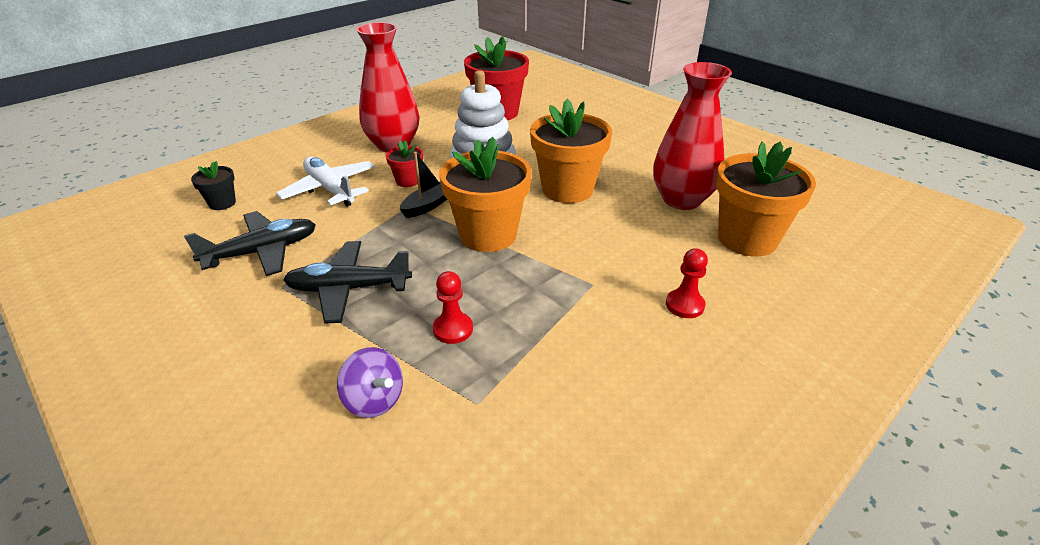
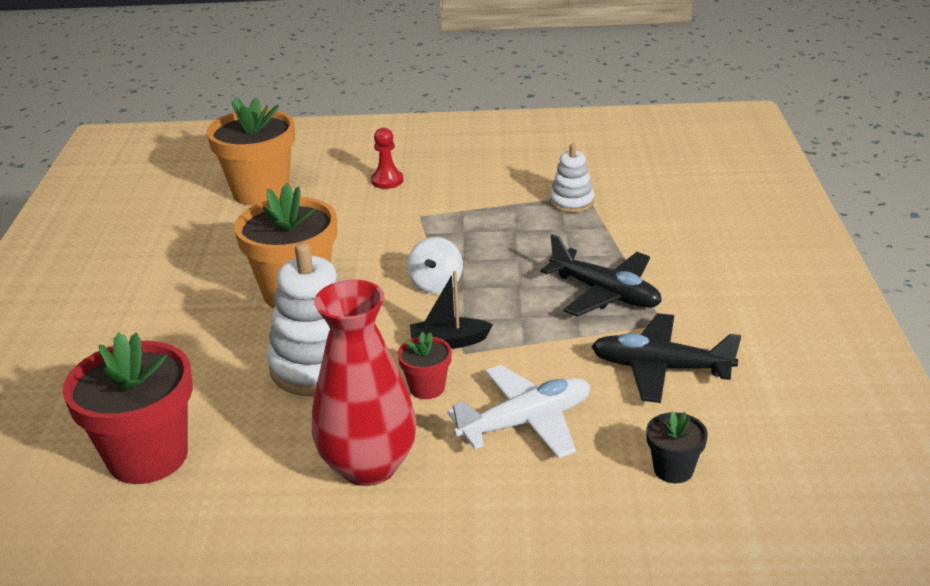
camera: 135 degrees left, 5 degrees down
white plane [276,156,375,207] -> white plane turned 120 degrees counterclockwise [447,365,590,459]
purple spinning top [337,347,403,418] -> none
red pawn [433,271,473,344] -> none
orange flower pot [439,137,532,252] -> white spinning top [407,237,463,294]
red vase [653,62,732,210] -> none
none -> white stacking toy [550,144,594,213]

